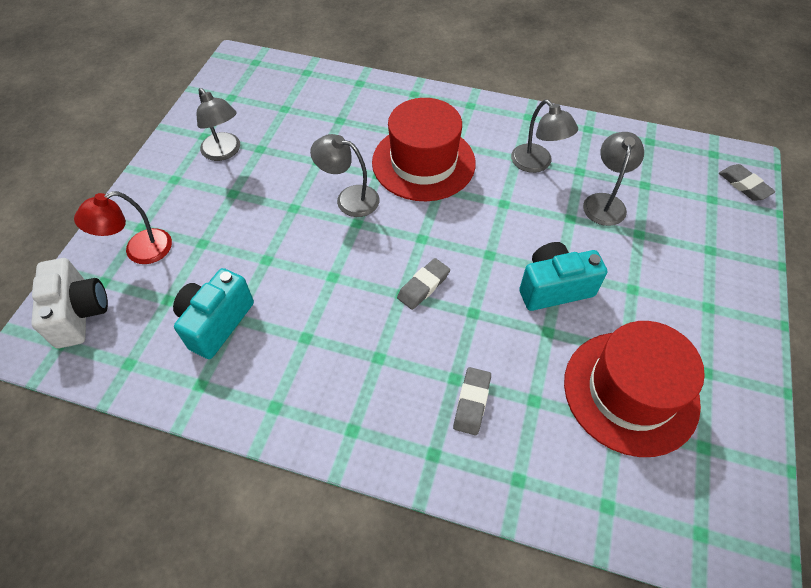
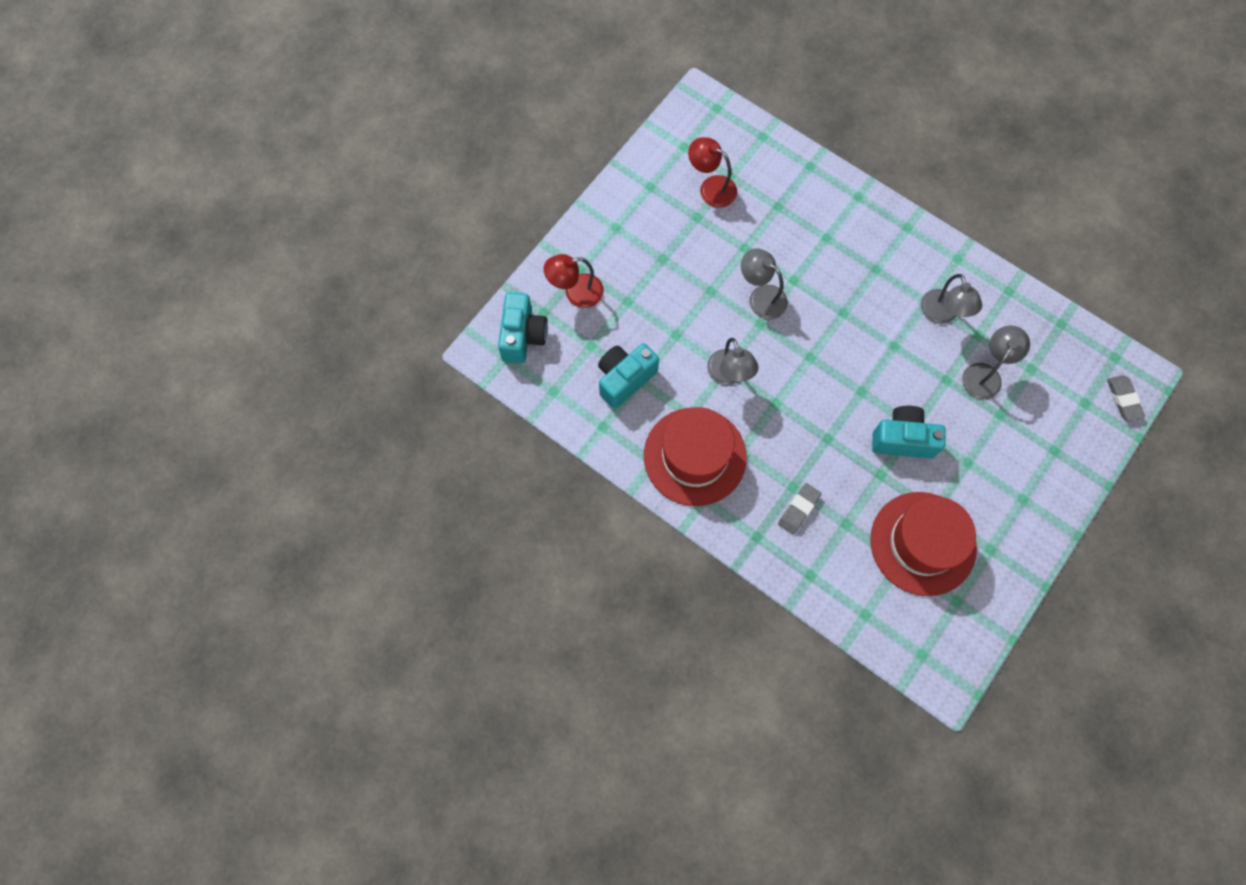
camera: 20 degrees right, 15 degrees up
white camera [31,258,108,348] -> turquoise camera [498,292,548,363]
grey lamp [197,88,240,161] -> grey lamp moved to [707,338,759,385]
red hat [372,98,476,201] -> red hat moved to [644,407,747,506]
grey eraser [397,258,450,310] -> none
none -> red lamp [688,137,737,208]

